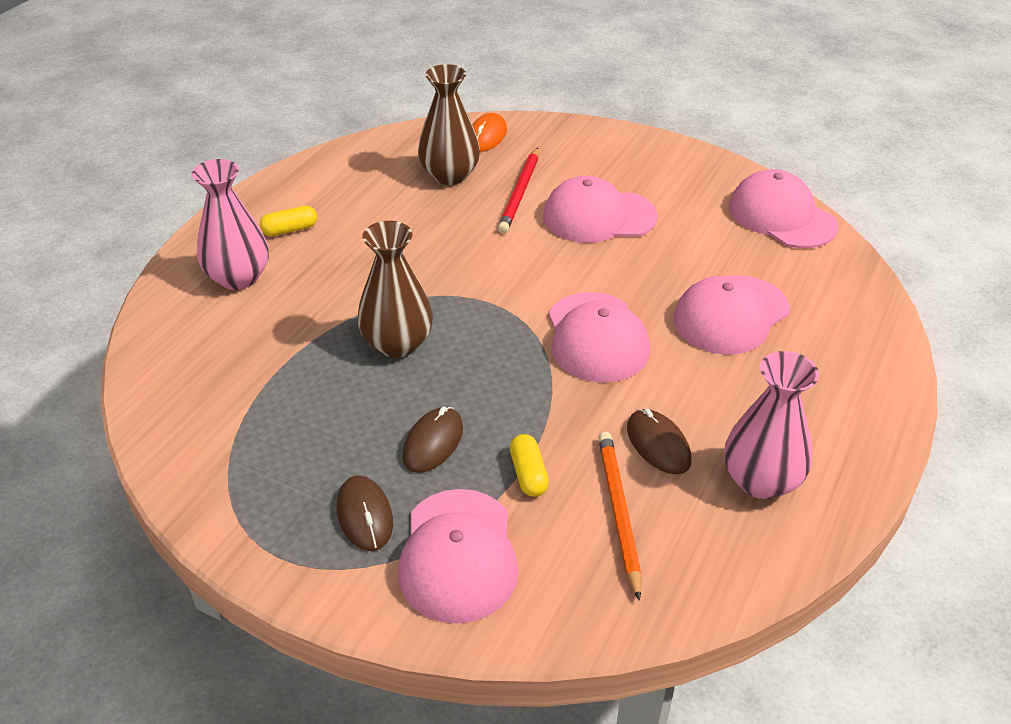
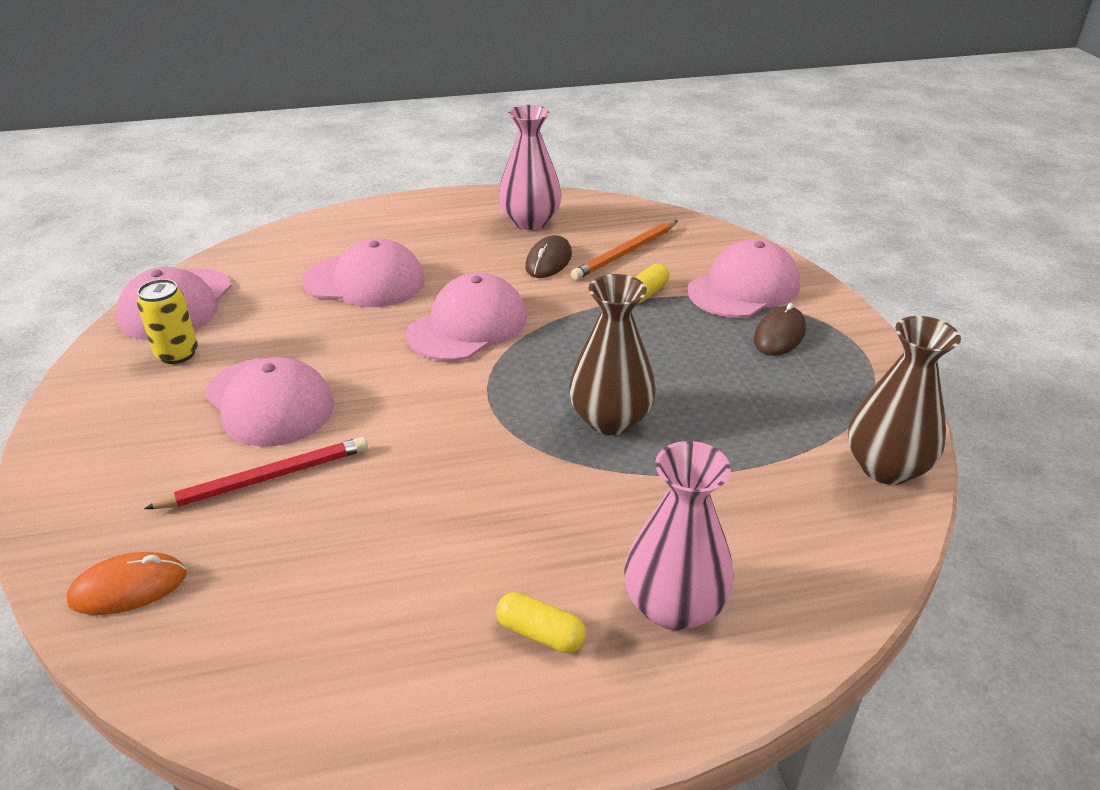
camera: 130 degrees left, 5 degrees down
brown mouse [402,407,463,473] -> none
brown vase [418,64,480,185] -> brown vase moved to [848,316,961,485]
none -> yellow can [137,279,198,364]

